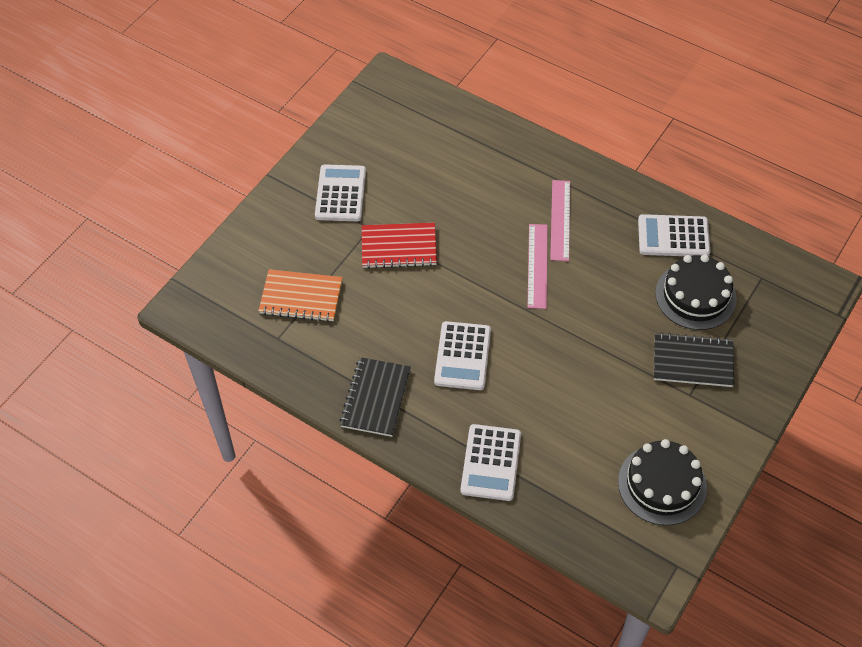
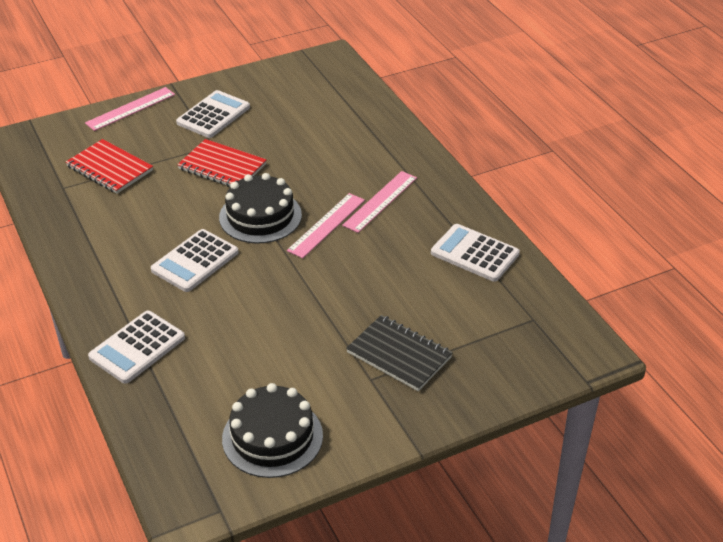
camera: 30 degrees right, 15 degrees down
orange notebook [259,269,342,322] -> red notebook [66,139,153,194]
black notebook [340,357,411,437] -> none
black cake [655,254,737,330] -> black cake moved to [219,173,302,244]
none -> pink ruler [85,87,175,131]

